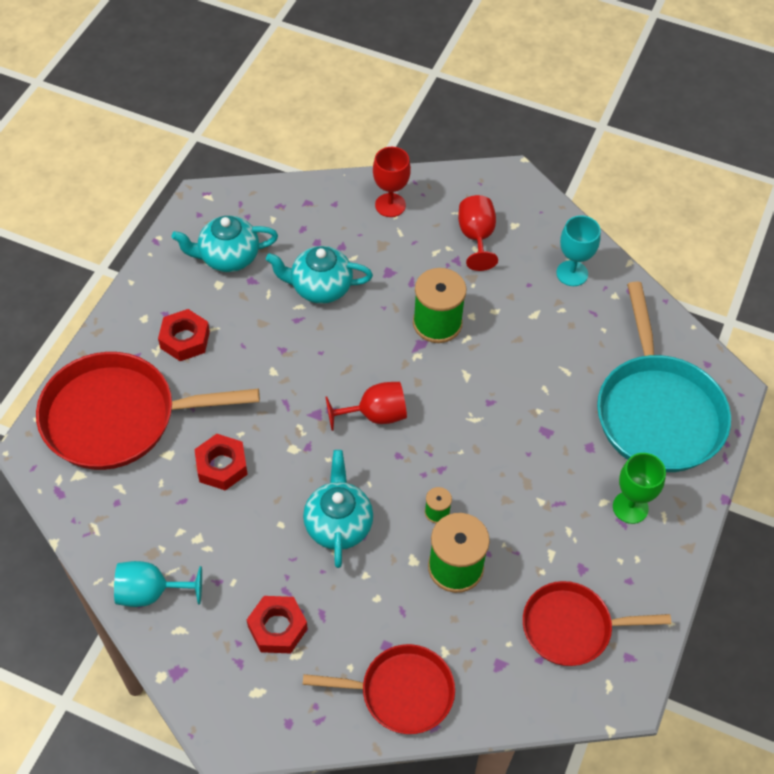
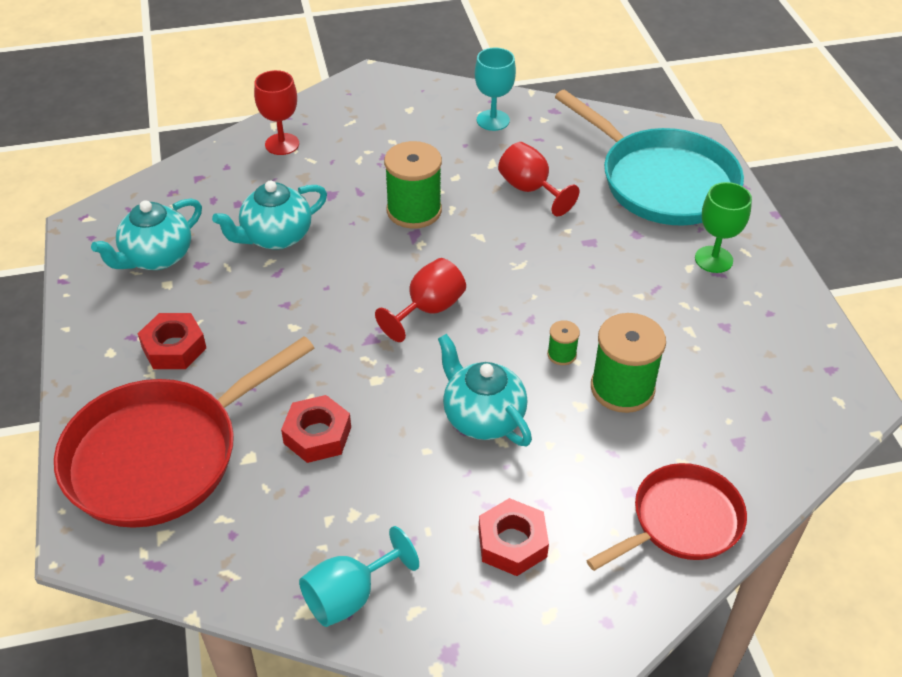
camera: 35 degrees left, 10 degrees down
red goblet [458,195,498,271] -> red goblet moved to [498,142,579,216]
red pan [523,581,671,666] -> none

